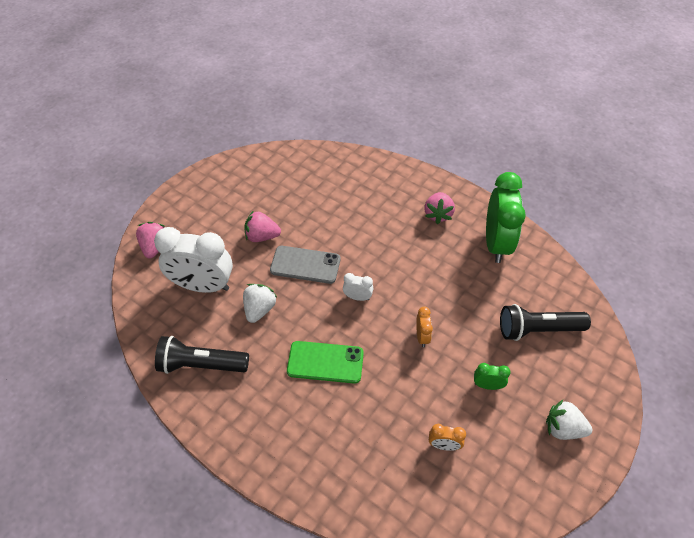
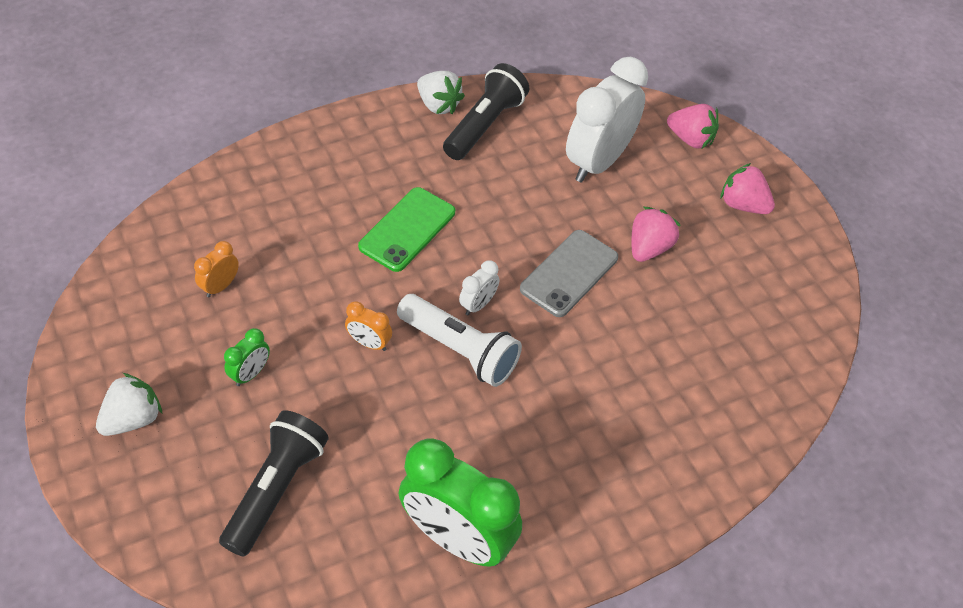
camera: 115 degrees right, 0 degrees up
white strawberry [243,284,277,323] -> white strawberry moved to [417,71,465,114]
pink strawberry [424,192,455,224] -> pink strawberry moved to [720,163,775,214]
none -> white flashlight [397,294,522,387]

